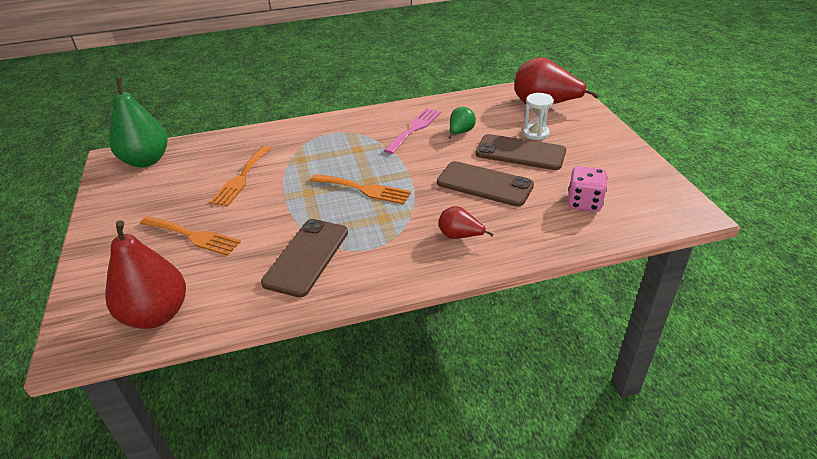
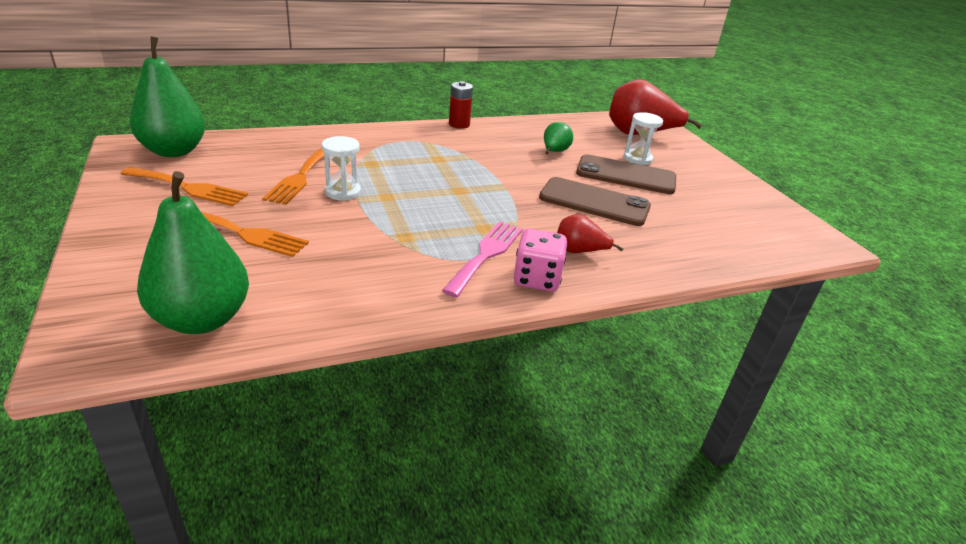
camera: 10 degrees left, 5 degrees down
red pear [105,221,186,329] -> green pear [137,171,249,334]
brown phone [261,219,348,297] -> none
orange fork [310,174,411,204] -> orange fork moved to [121,167,248,206]
pink fork [384,108,441,154] -> pink fork moved to [442,221,523,297]
pink dice [568,166,607,212] -> pink dice moved to [514,229,568,292]
none -> white hourglass [322,136,361,201]
none -> red battery [449,81,473,129]

